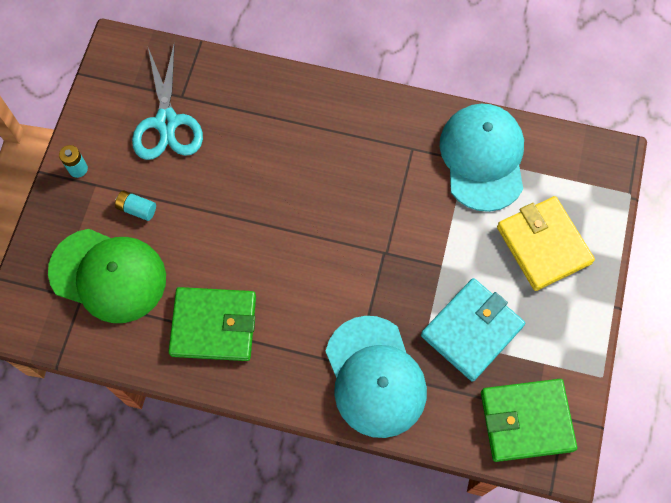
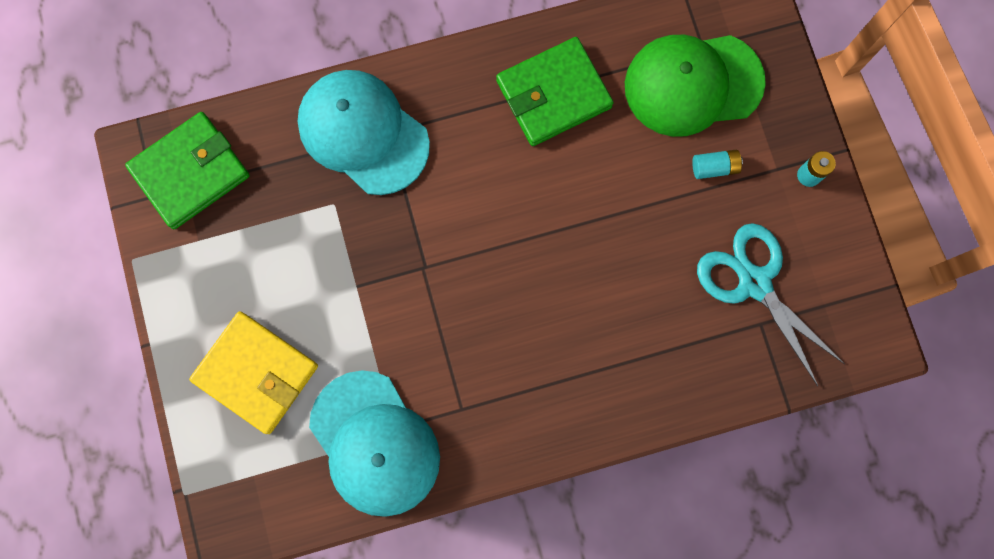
camera: 150 degrees right, 10 degrees up
turquoise wallet [421,278,525,382] -> none

